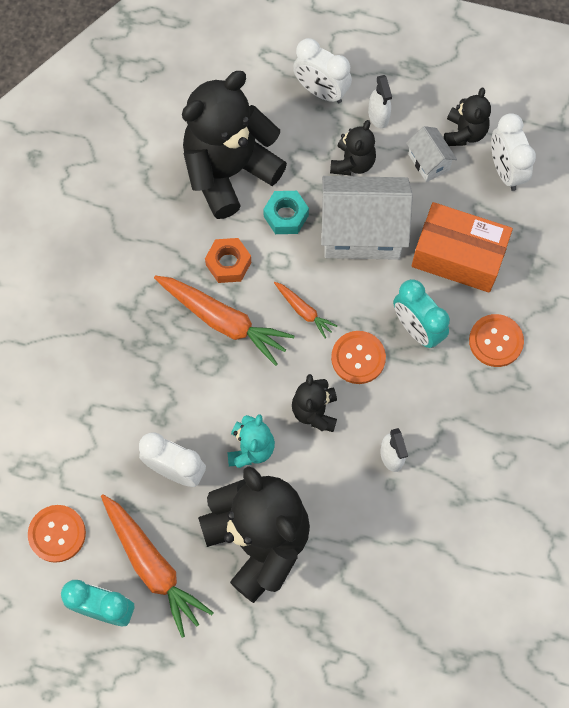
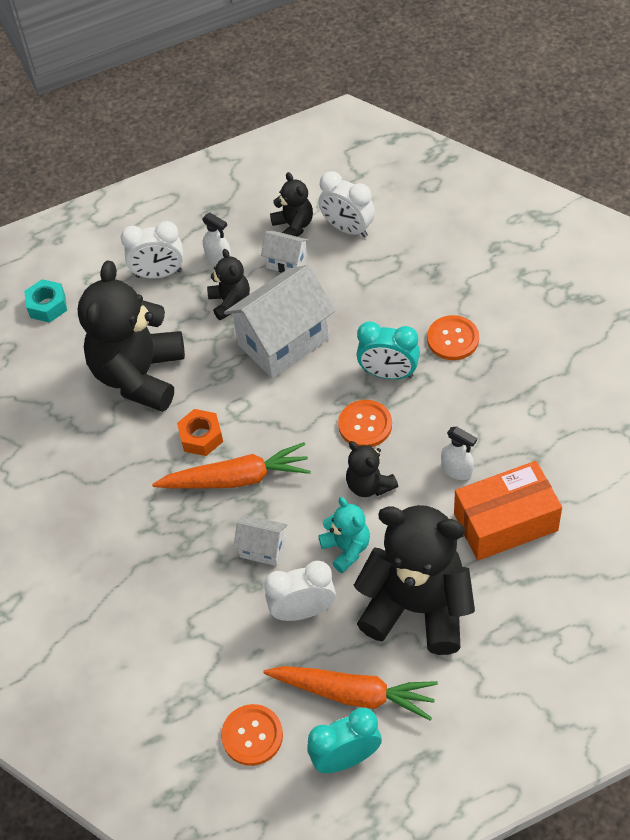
camera: 35 degrees left, 15 degrees down
turquoise nut [263,191,309,234] -> turquoise nut moved to [24,279,67,323]
orange carrot [274,282,337,339] -> none
orange box [412,202,513,293] -> orange box moved to [454,461,562,560]
none -> white house [233,515,287,566]

